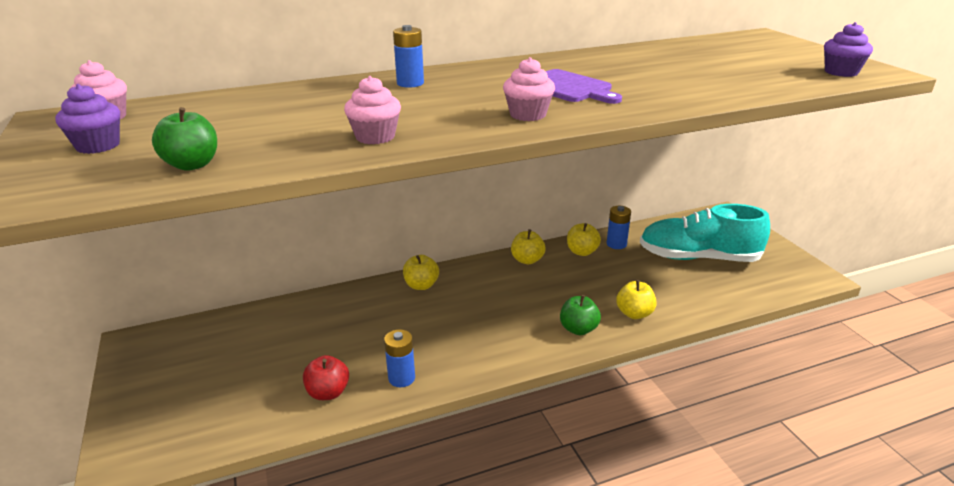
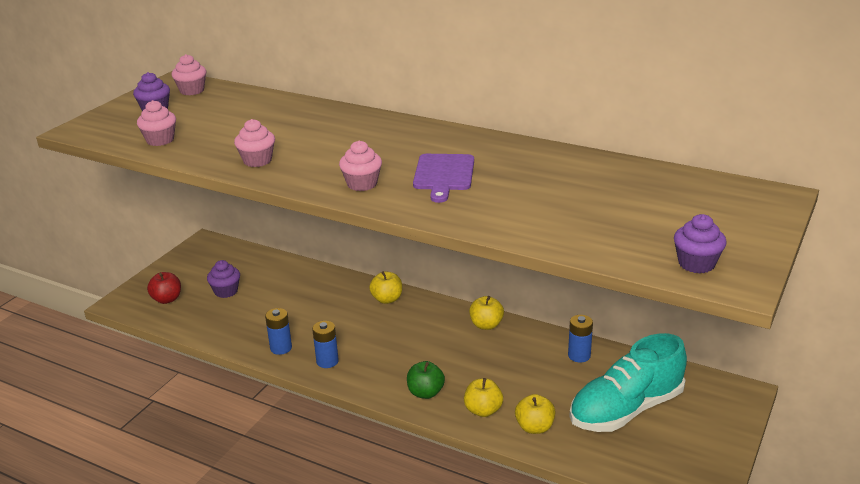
camera: 50 degrees right, 0 degrees up
green apple [152,107,217,171] -> pink cupcake [137,100,176,146]
red apple [303,355,349,400] -> red apple moved to [147,272,181,304]
blue battery [393,25,424,88] -> blue battery moved to [312,321,339,368]
yellow apple [567,223,601,256] -> yellow apple moved to [515,394,555,434]
turquoise shoe [640,204,770,262] -> turquoise shoe turned 90 degrees counterclockwise [569,333,687,432]
none -> purple cupcake [207,260,240,298]

